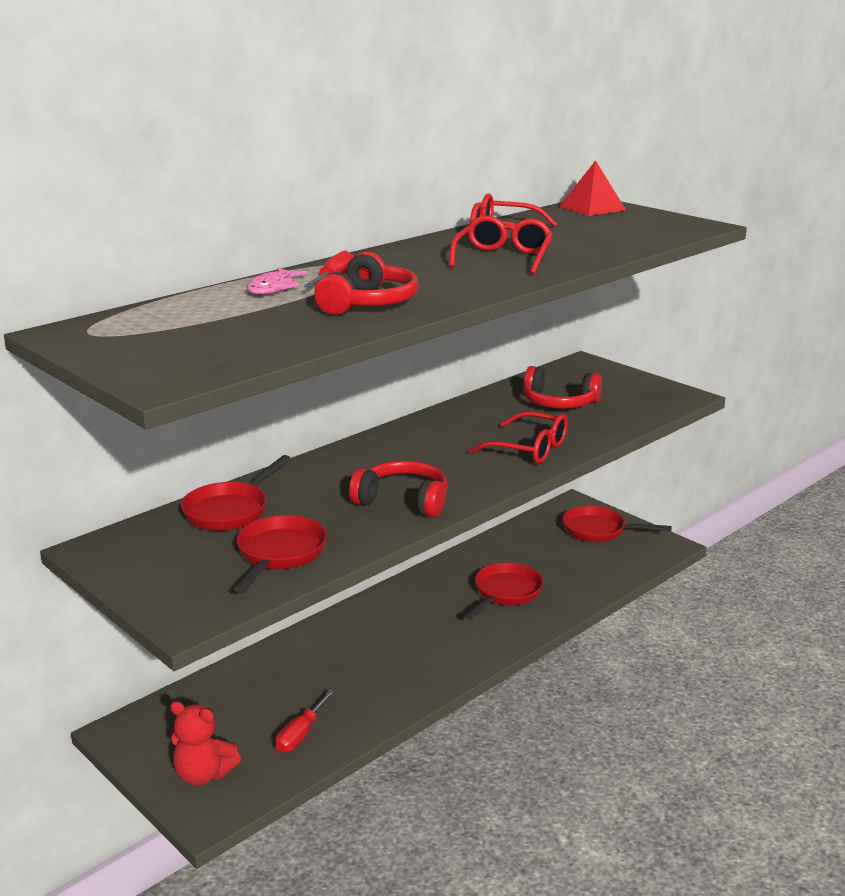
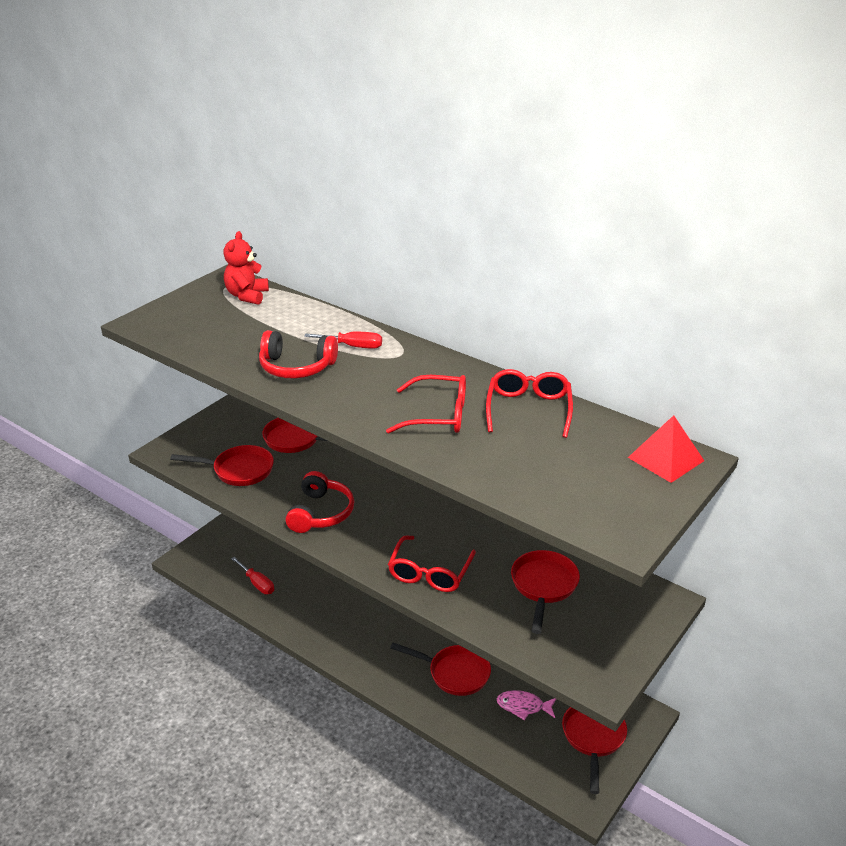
camera: 80 degrees right, 10 degrees up
red teddy bear [170,701,241,786] -> red teddy bear moved to [223,231,269,305]
pink fish [247,268,308,295] -> pink fish moved to [497,690,556,720]
red screwdriver [275,690,335,753] -> red screwdriver turned 150 degrees counterclockwise [231,557,274,594]
red headphones [523,366,602,409] -> red pan [511,550,580,634]

